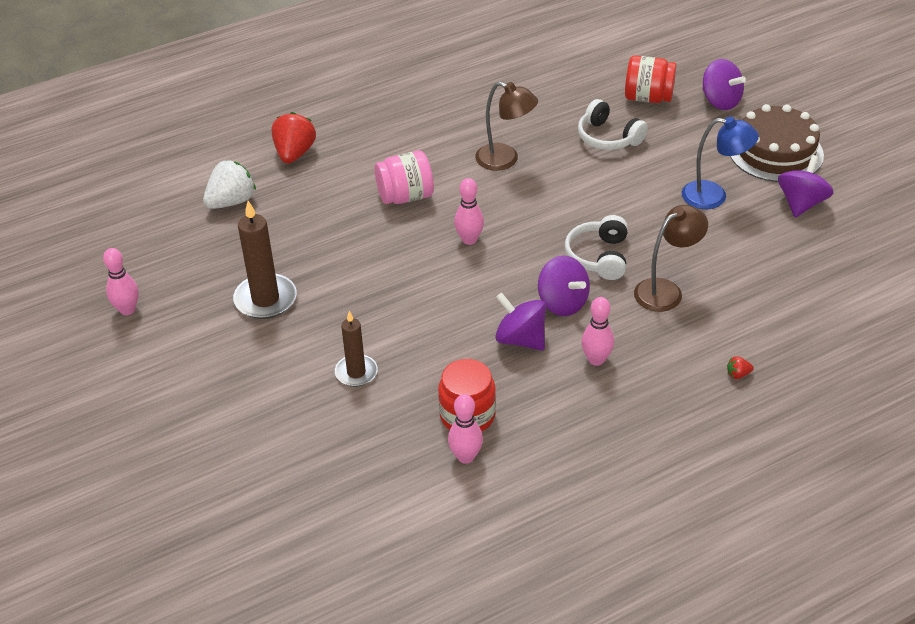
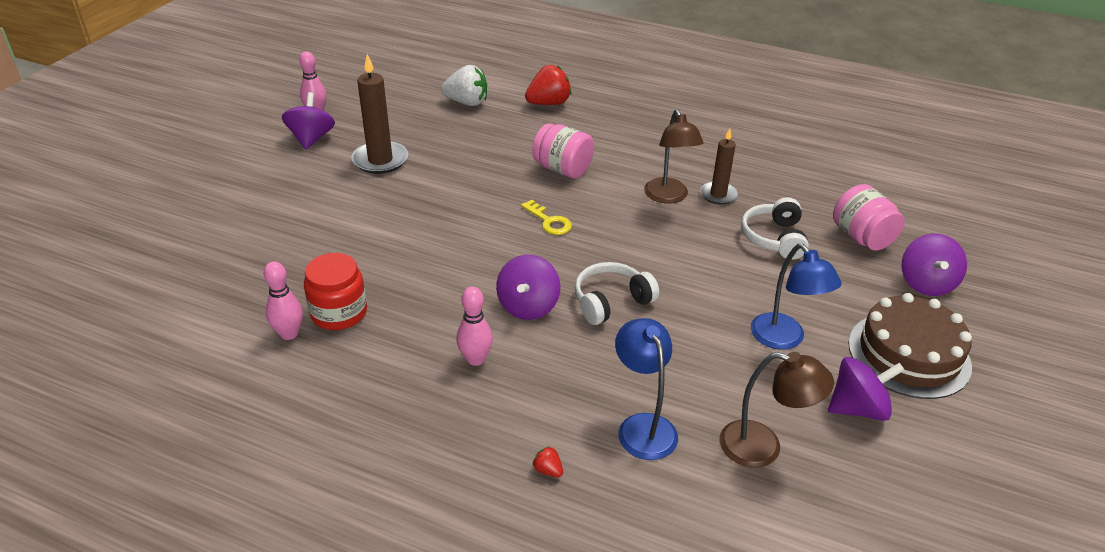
camera: 50 degrees right, 5 degrees down
brown candle [335,311,378,387] -> brown candle moved to [700,129,738,204]
pink bowling pin [454,178,484,245] -> yellow key [521,200,572,235]
purple spinning top [495,292,546,351] -> purple spinning top moved to [282,92,335,150]
red jar [625,55,676,103] -> pink jar [833,184,905,251]
brown lamp [634,205,708,312] -> brown lamp moved to [720,352,834,468]
none -> blue lamp [615,318,678,460]

